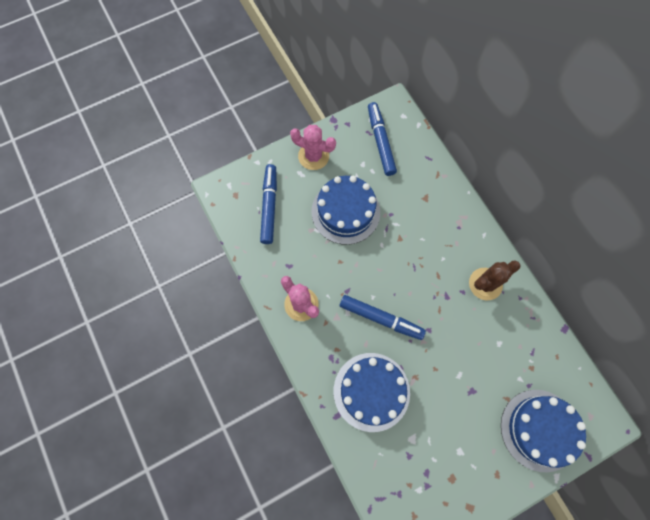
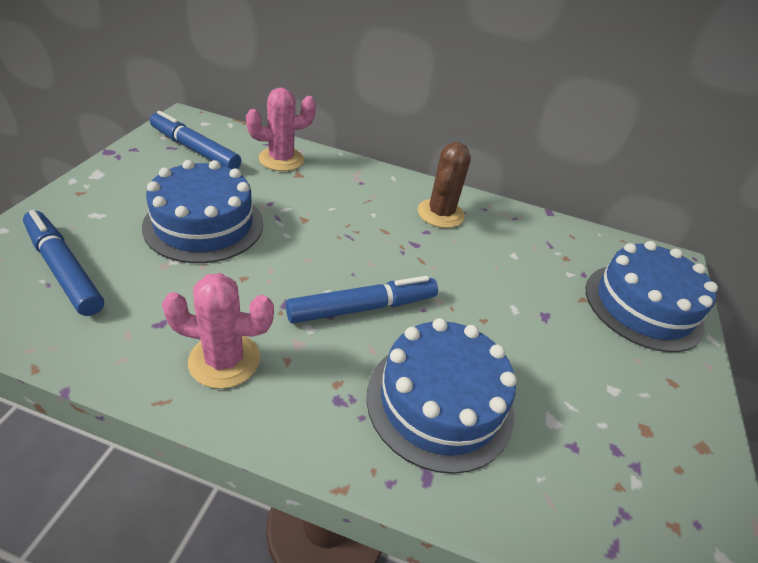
camera: 50 degrees left, 30 degrees down
pink cactus [290,125,336,170] -> pink cactus moved to [246,88,316,171]

